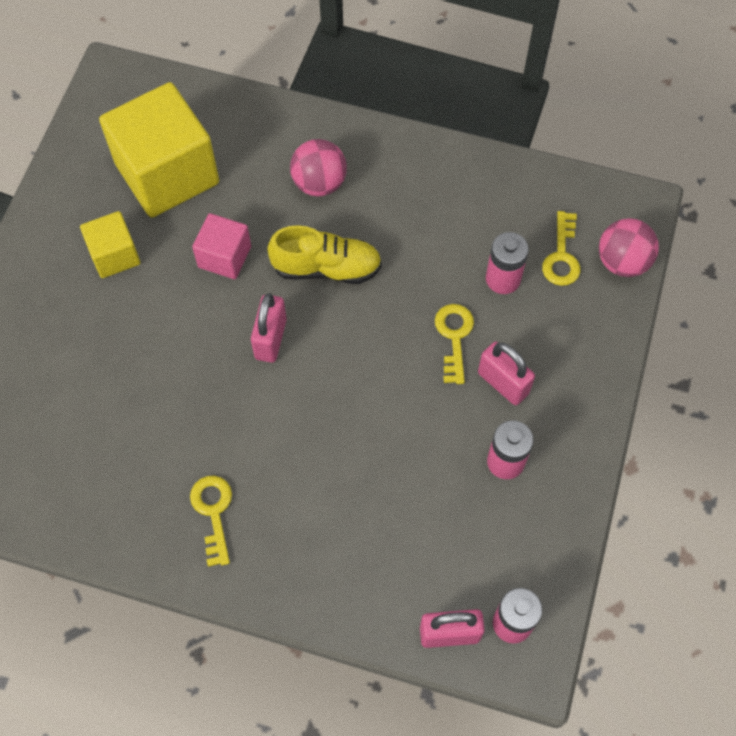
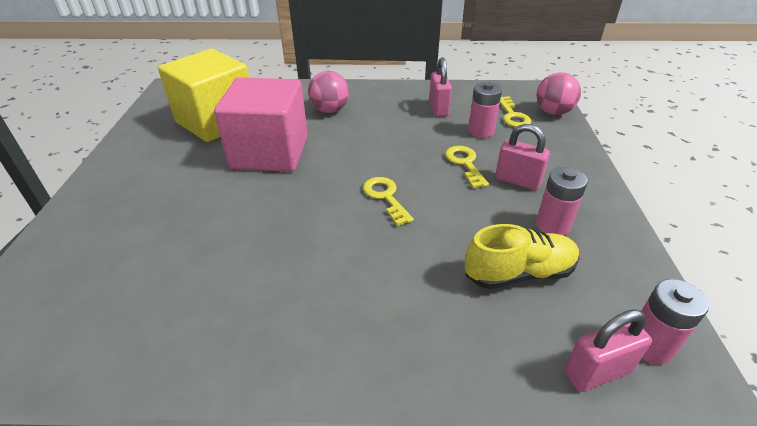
camera: 15 degrees left, 25 degrees down
yellow cube [80,211,141,278] -> none
yellow key [190,476,232,567] -> yellow key moved to [363,177,414,226]
pink cube [192,213,251,279] -> pink cube [214,77,308,172], size x1.96
pink padlock [251,293,287,363] -> pink padlock moved to [429,57,452,117]
yellow shoe [267,225,382,284] -> yellow shoe moved to [465,224,580,289]

